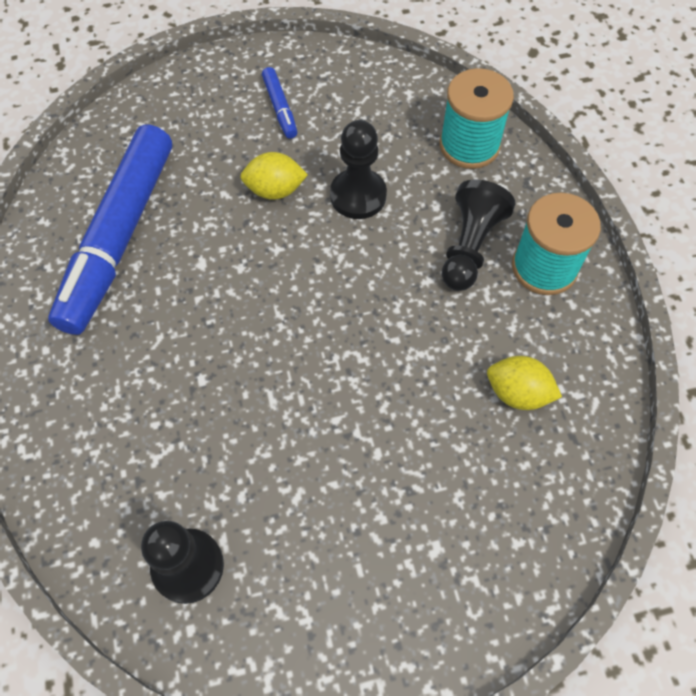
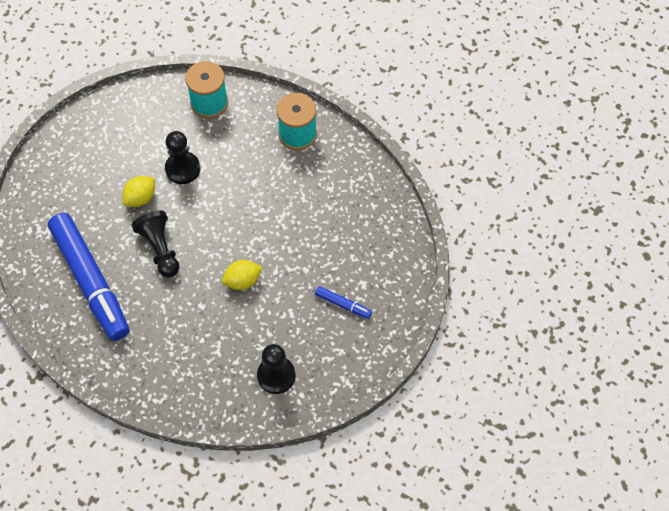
camera: 45 degrees left, 0 degrees up
blue marker [262,67,297,139] -> blue marker moved to [315,286,372,319]
black pawn [442,179,516,291] -> black pawn moved to [131,210,180,278]
yellow lemon [487,356,562,410] -> yellow lemon moved to [222,260,263,290]

